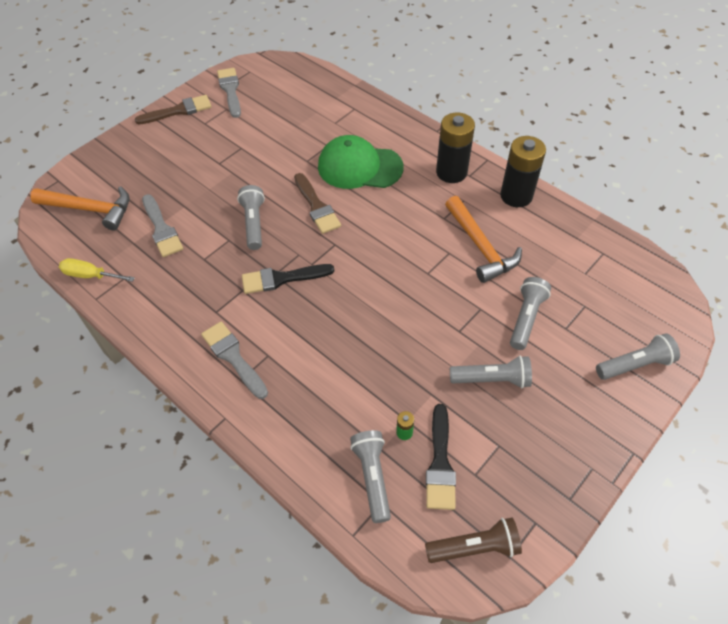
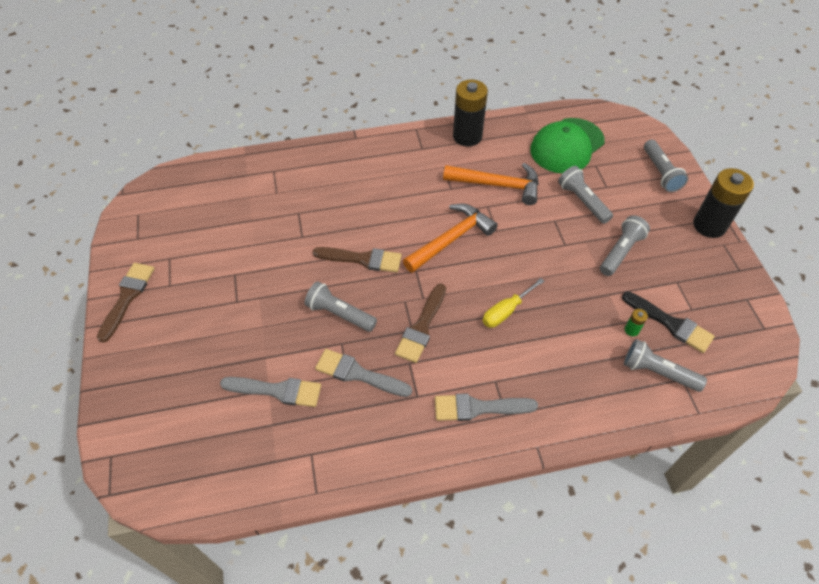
camera: 55 degrees left, 0 degrees up
orange hammer [30,186,129,231] -> orange hammer moved to [403,203,498,273]
yellow screwdriver [59,258,135,282] -> yellow screwdriver moved to [483,278,545,328]
grey brush [217,68,241,118] -> grey brush moved to [315,349,412,397]
black brush [242,264,334,294] -> brown brush [395,284,446,363]
green cap [318,135,404,189] -> green cap moved to [530,118,605,173]
brown flashlight [425,518,522,563] -> none
black battery [436,113,475,183] -> black battery moved to [693,168,754,238]
grey flashlight [596,333,680,380] -> grey flashlight turned 150 degrees clockwise [644,140,688,192]

